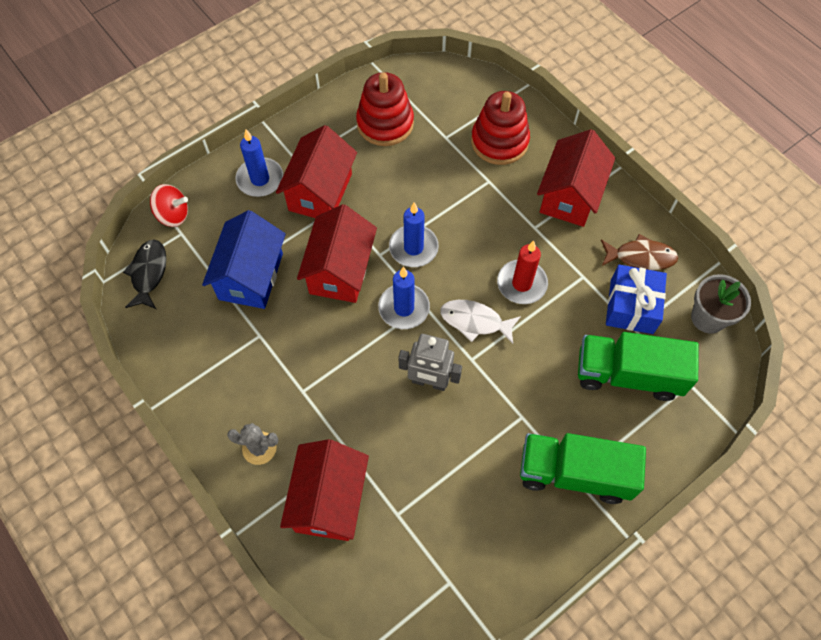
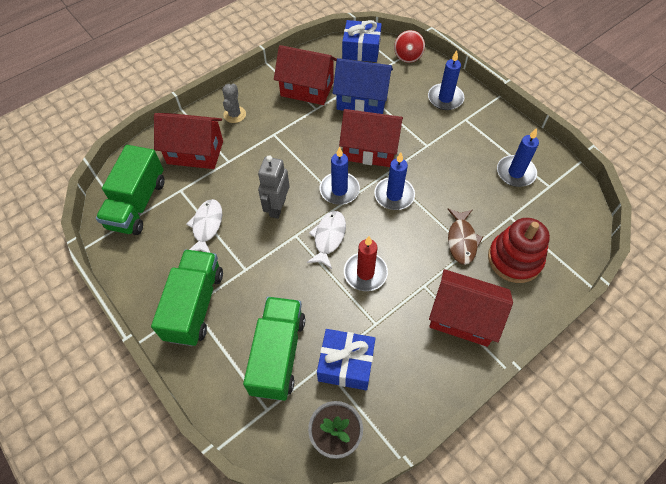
camera: 90 degrees right, 5 degrees down
black fish [123,240,167,309] -> blue gift [342,20,382,62]
red house [276,125,357,218] -> red house moved to [274,45,337,105]
red stacking toy [356,72,414,146] -> blue candle [497,128,539,187]
brown fish [601,234,679,270] -> brown fish moved to [447,209,483,265]
none -> green truck [96,145,165,235]
none -> white fish [186,199,222,253]

